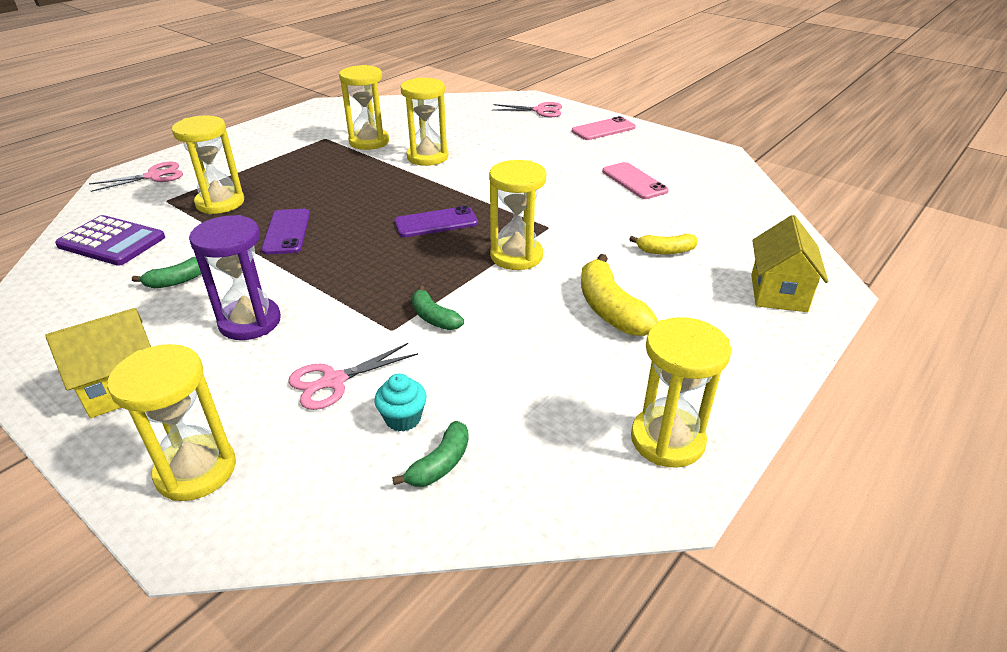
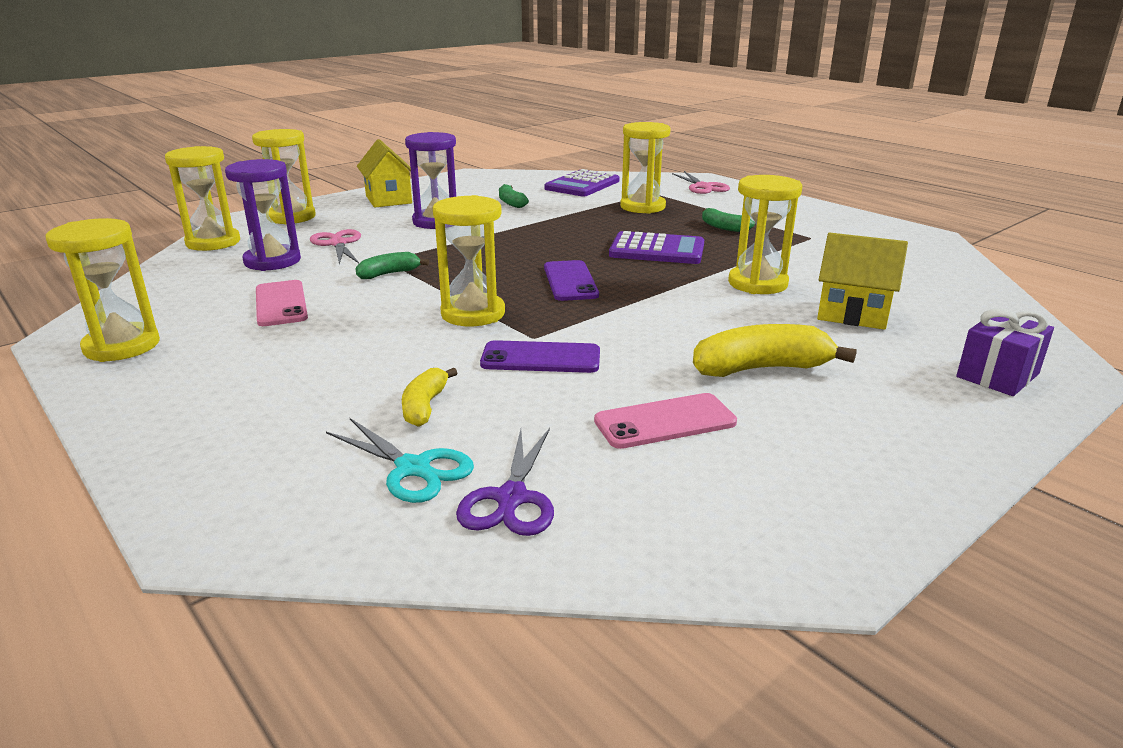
camera: 100 degrees right, 10 degrees down
purple phone [261,209,310,255] -> purple phone moved to [480,340,600,373]
yellow hourglass [339,65,389,150] -> yellow hourglass moved to [165,146,240,251]
turquoise cupcake [374,374,427,432] -> purple hourglass [225,159,301,271]
green banana [392,421,469,487] -> green banana moved to [702,208,755,232]
pink scissors [492,102,562,117] -> purple gift [956,308,1054,396]
pink phone [572,116,636,140] -> pink phone moved to [256,280,308,326]
yellow banana [581,254,659,336] -> yellow banana moved to [693,324,857,377]
yellow house [751,215,828,312] -> yellow house moved to [817,232,908,330]
none -> turquoise scissors [326,418,474,503]
none -> purple scissors [456,428,554,536]
none -> purple calculator [609,231,704,264]

